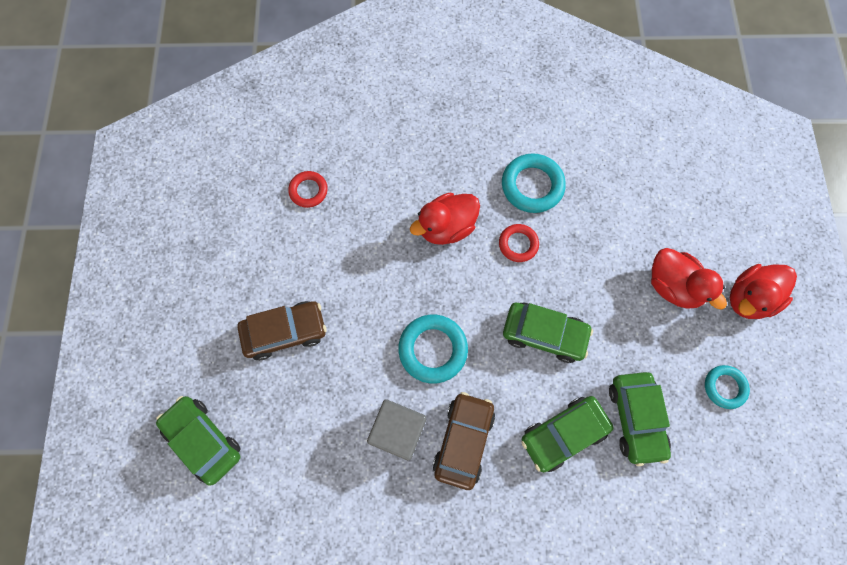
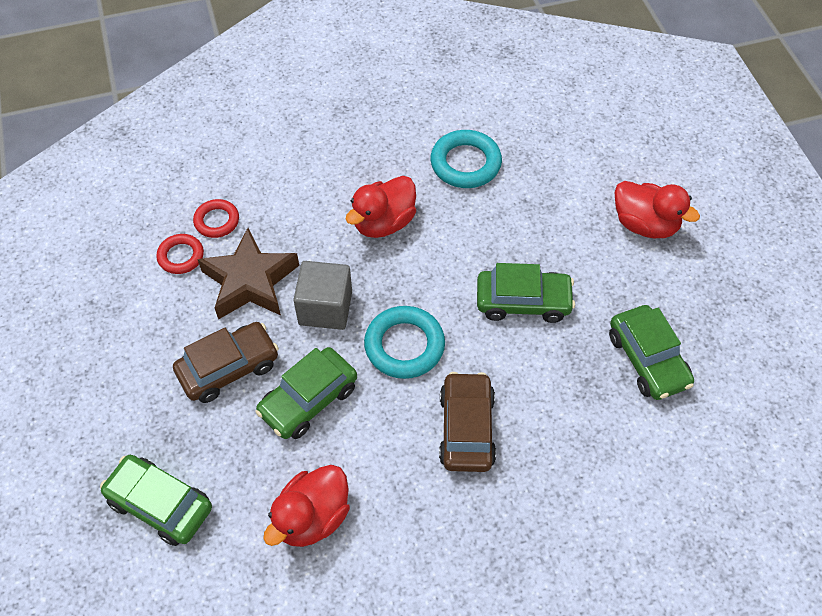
camera: 15 degrees left, 15 degrees down
grey cube [367,399,426,460] -> grey cube moved to [293,261,352,330]
red ring [499,224,539,262] -> red ring moved to [156,234,204,274]
green car [521,396,614,472] -> green car moved to [255,347,357,439]
turquoise ring [705,365,750,409] -> none
red duck [730,264,797,319] -> red duck moved to [263,465,350,547]
none -> brown star [197,228,299,320]

